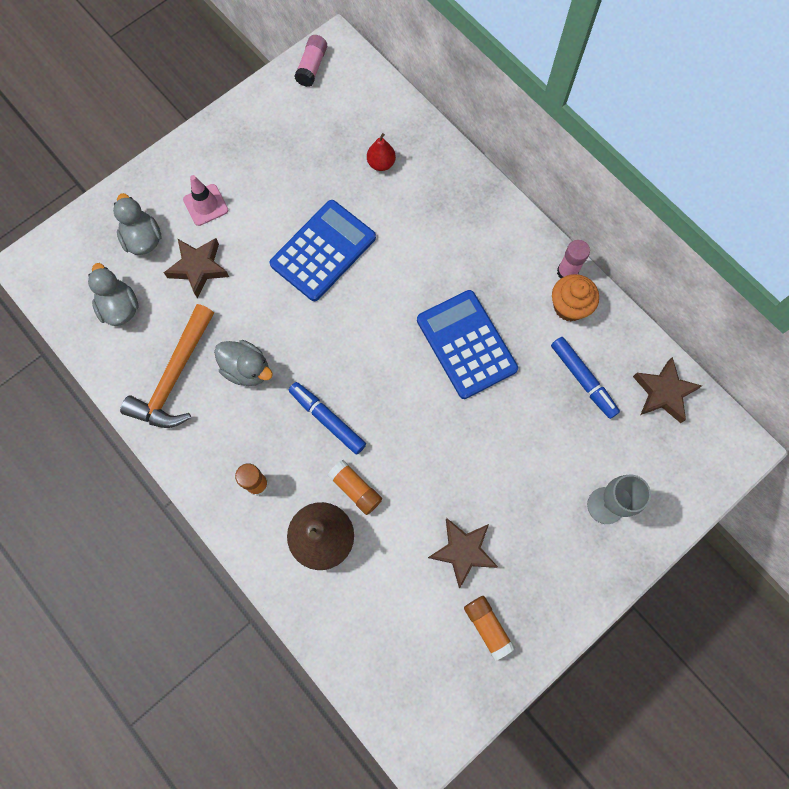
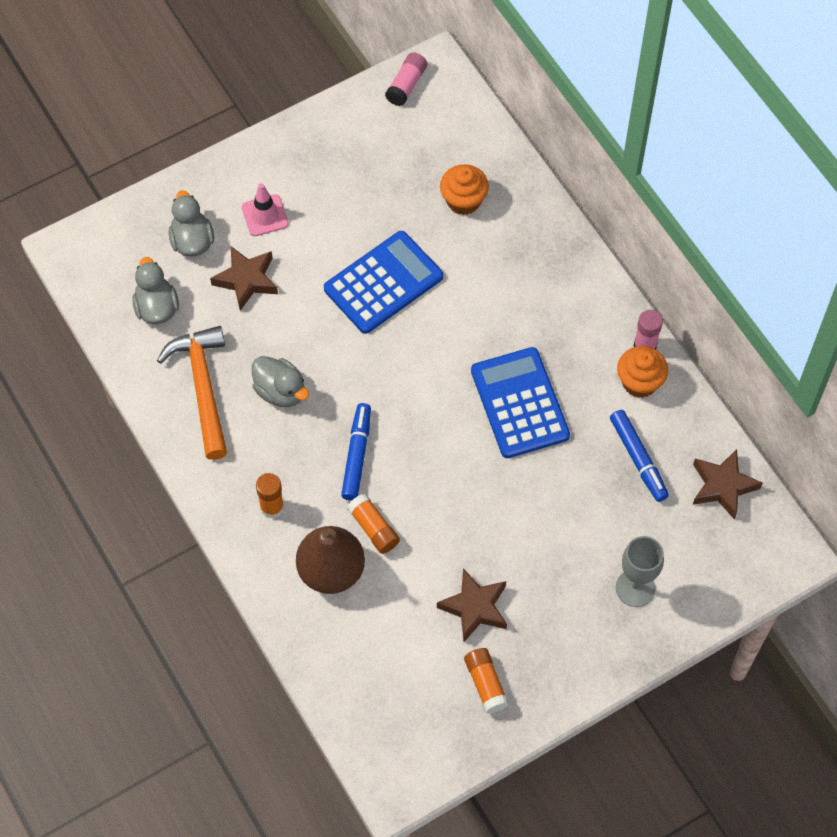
camera: 10 degrees right, 10 degrees down
orange hammer [120,304,214,428] -> orange hammer turned 135 degrees clockwise [157,326,227,460]
blue marker [289,382,366,455] -> blue marker turned 45 degrees clockwise [341,403,371,501]
red pear [367,133,396,171] -> orange cupcake [440,164,489,215]

